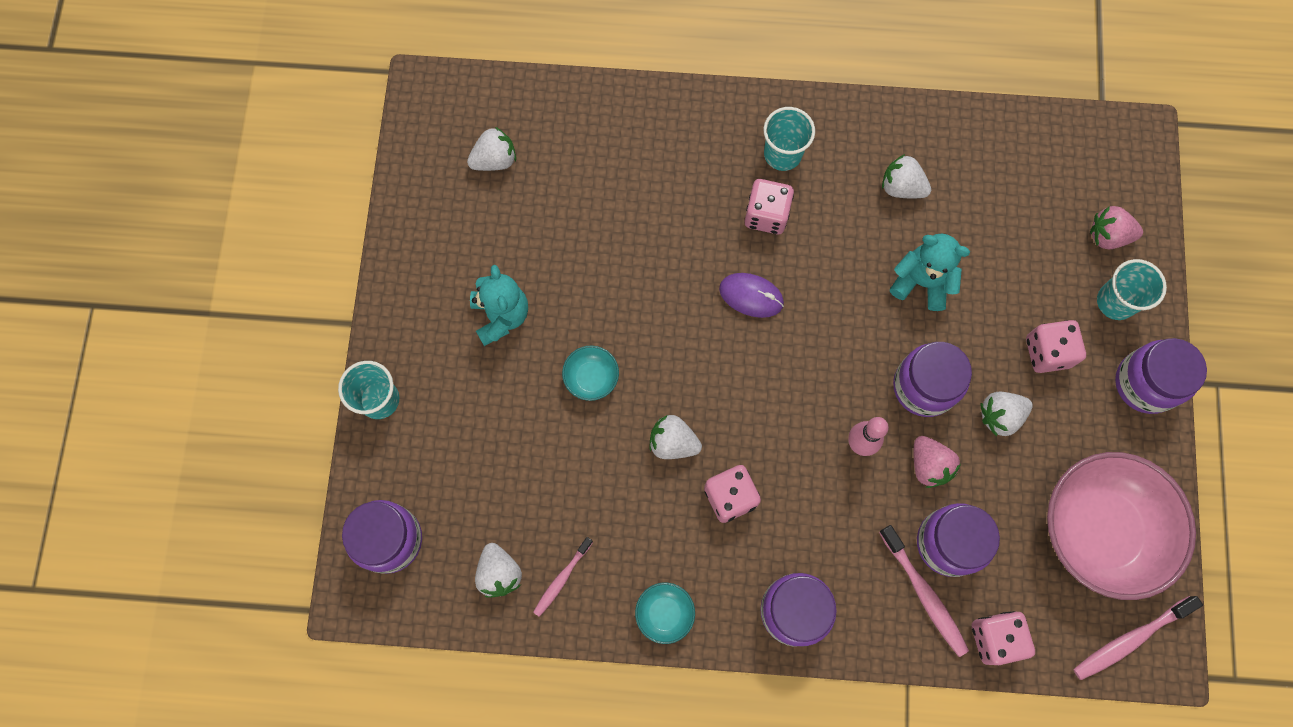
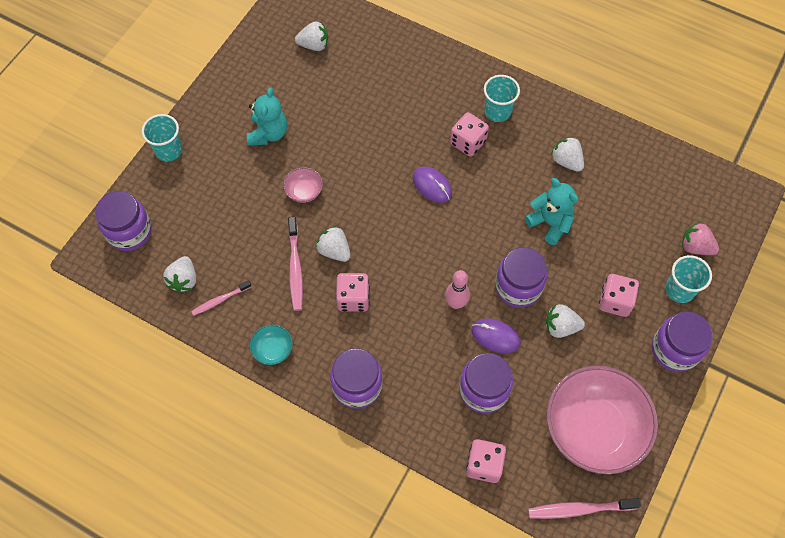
camera: 25 degrees right, 10 degrees down
turquoise bowl [562,346,619,401] -> pink bowl [283,167,323,203]
pink toothbrush [879,525,969,657] -> pink toothbrush moved to [288,217,303,311]
pink strawberry [914,436,961,488] -> purple mouse [472,318,521,353]

